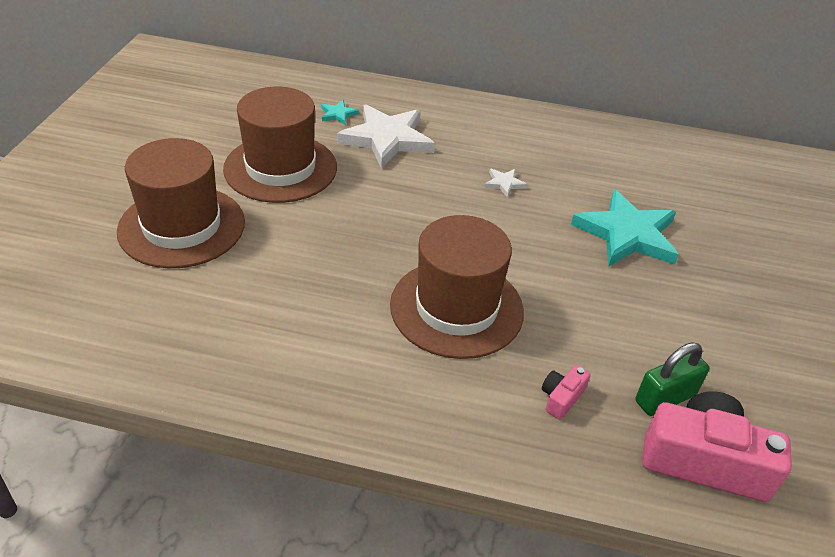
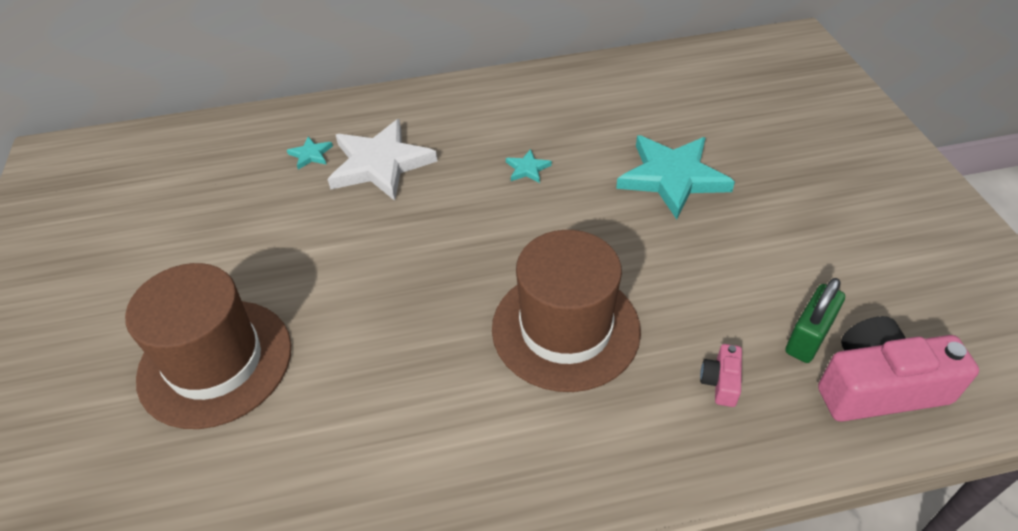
camera: 20 degrees left, 5 degrees up
brown hat [223,86,337,203] -> none
white star [484,169,527,198] -> turquoise star [506,149,552,183]

